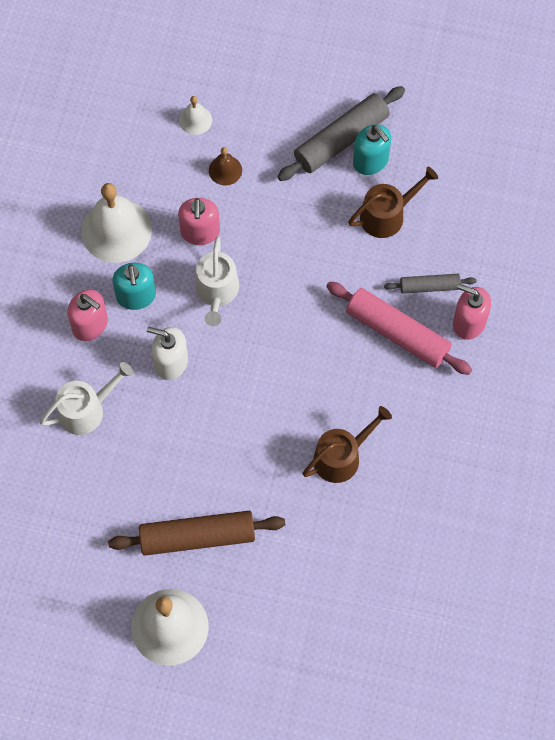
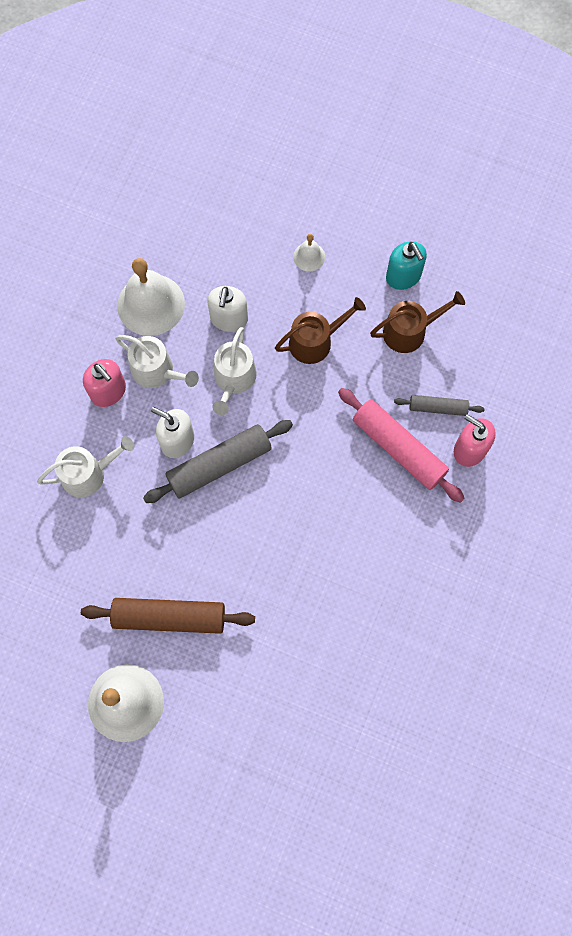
camera: 10 degrees right, 5 degrees up
turquoise soap dispenser [112,263,156,310] -> white watering can [115,335,199,388]
pink soap dispenser [178,198,220,245] -> white soap dispenser [207,286,248,332]
white bell [179,96,212,135] -> white bell moved to [293,234,325,271]
brown bell [209,147,242,185] -> none
grey rolling pin [277,86,405,181] -> grey rolling pin moved to [143,420,293,503]
brown watering can [302,406,392,483] -> brown watering can moved to [275,297,366,364]

